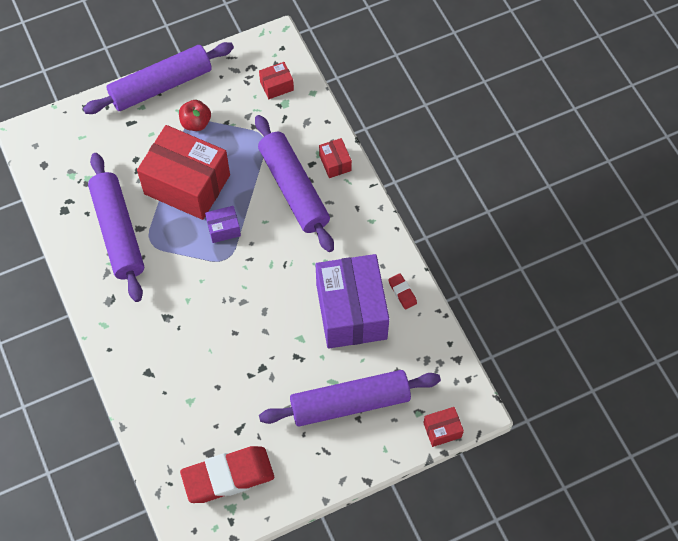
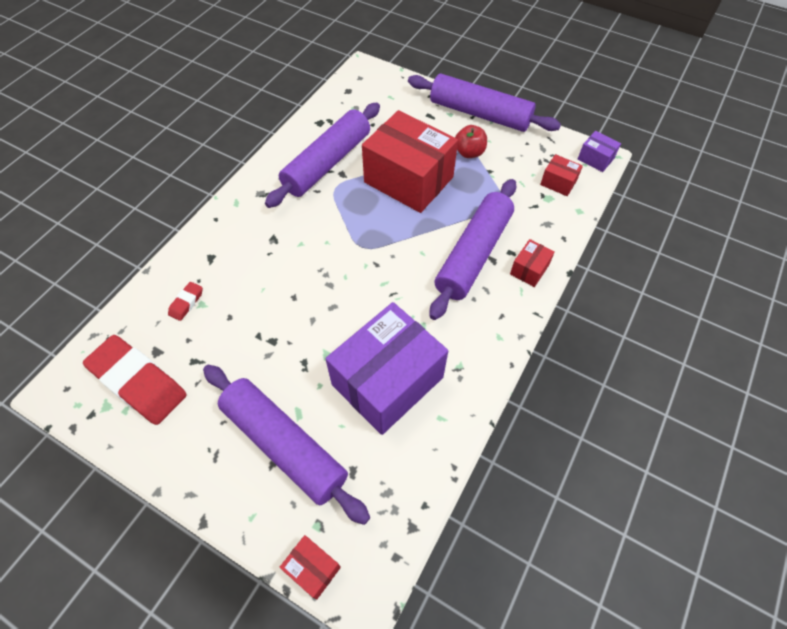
camera: 55 degrees right, 5 degrees down
red box [137,125,230,220] -> red box turned 45 degrees counterclockwise [362,110,458,213]
purple box [205,206,241,243] -> purple box moved to [578,131,621,172]
red eraser [388,273,417,310] -> red eraser moved to [168,282,203,321]

